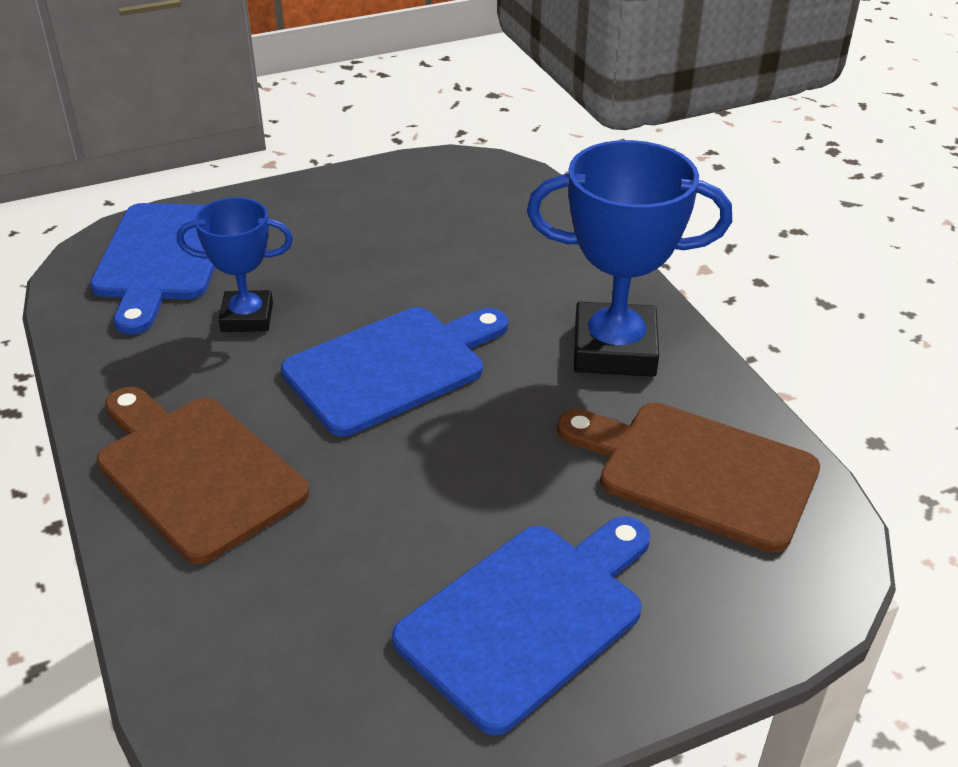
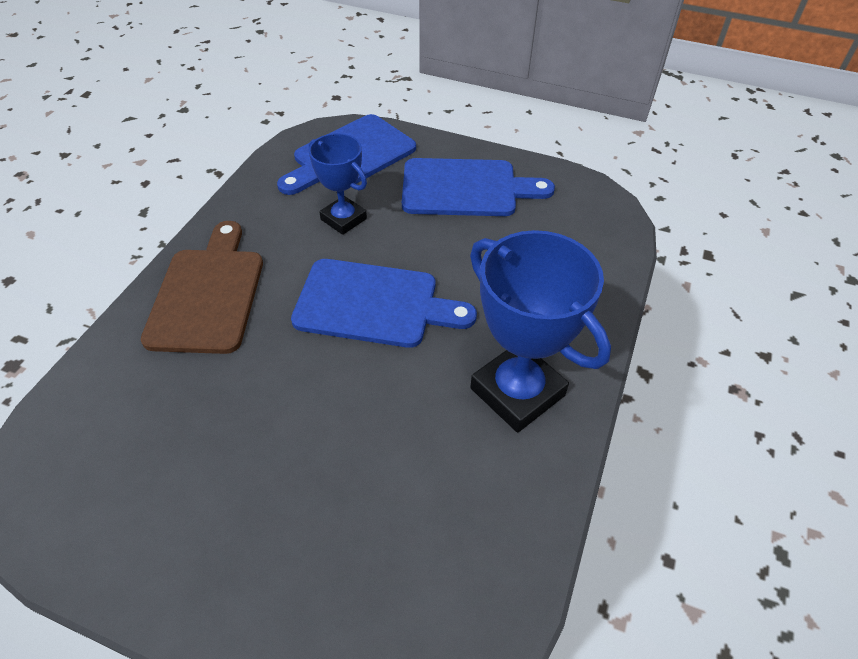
camera: 45 degrees right, 10 degrees up
blue cutting board [392,516,650,735] -> blue cutting board moved to [402,158,555,216]
brown cutting board [557,403,820,553] -> none

